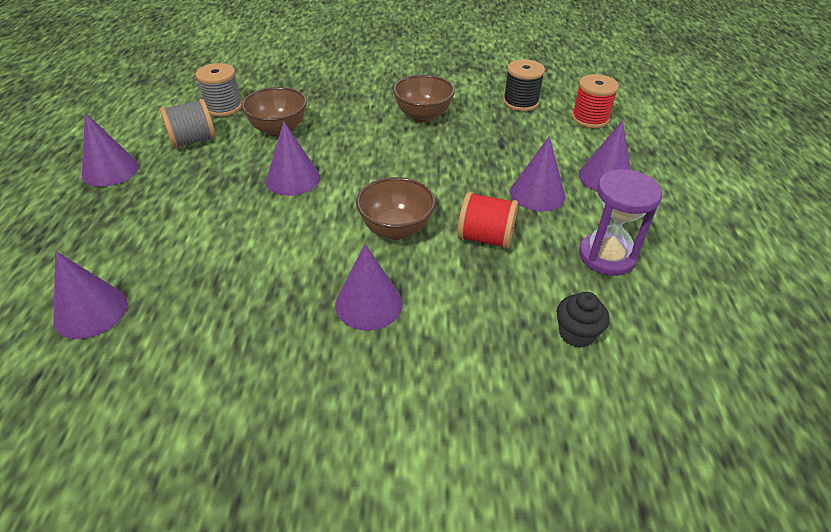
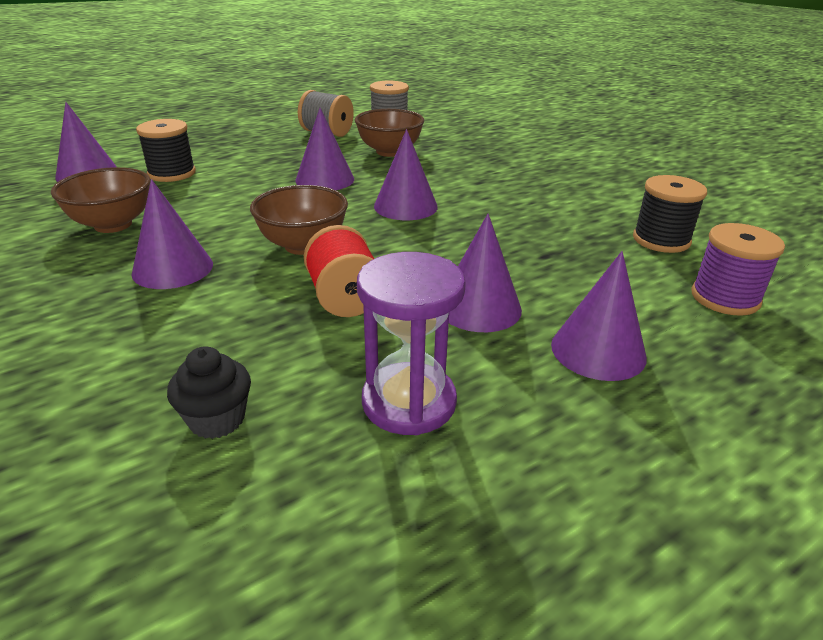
camera: 55 degrees right, 10 degrees down
purple cone [82,113,139,187] -> purple cone moved to [374,129,438,220]
brown bowl [393,75,455,122] -> brown bowl moved to [51,167,151,233]
red spool [572,74,619,128] -> purple spool [691,223,785,316]
none -> black spool [136,119,196,182]

